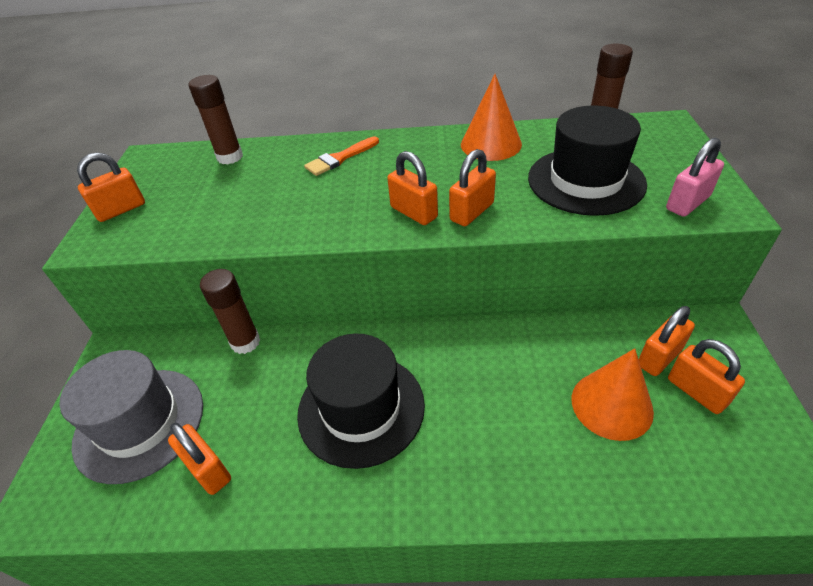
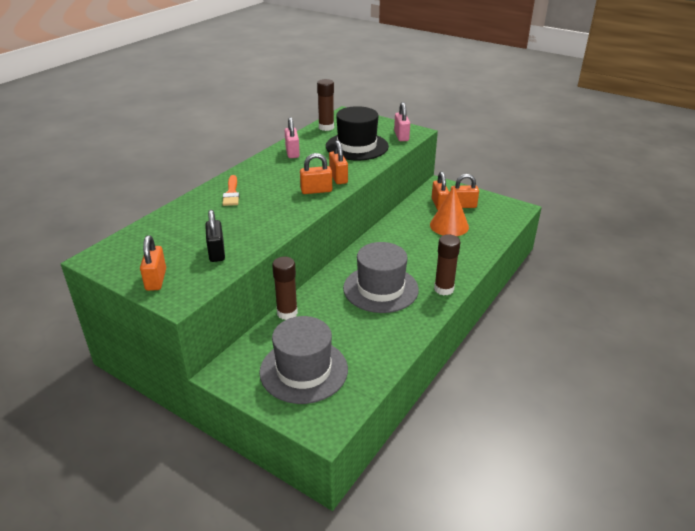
camera: 60 degrees left, 10 degrees down
orange padlock [168,423,231,495] -> none
brown glue stick [188,75,243,165] -> brown glue stick moved to [434,234,460,296]
black hat [297,334,425,469] -> grey hat [343,242,419,313]
orange cone [461,74,522,161] -> pink padlock [285,117,300,158]
none -> black padlock [205,210,225,262]

